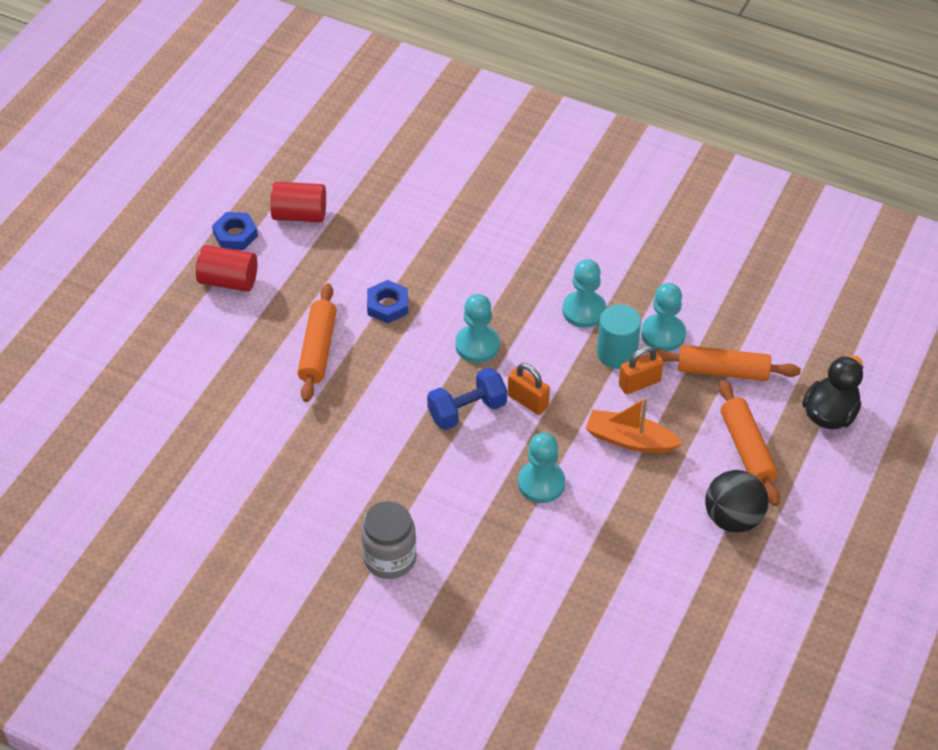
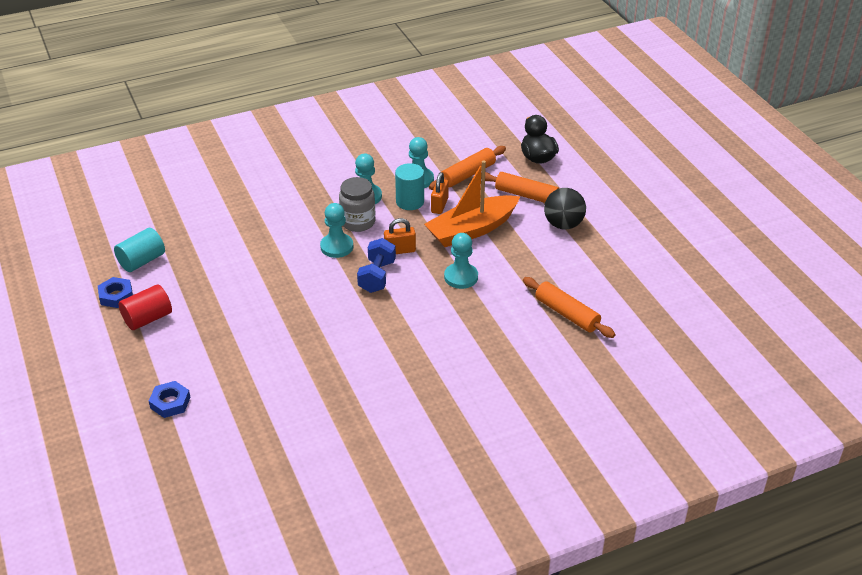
camera: 50 degrees left, 10 degrees down
red cylinder [270,182,326,222] -> turquoise cylinder [114,228,165,272]
orange rolling pin [298,283,337,402] -> orange rolling pin moved to [523,277,615,338]
grey jar [361,501,417,579] -> grey jar moved to [339,177,375,232]
blue nut [367,280,408,323] -> blue nut moved to [149,381,190,418]
orange boat [586,397,683,453] -> orange boat [424,160,520,247], size x1.58

